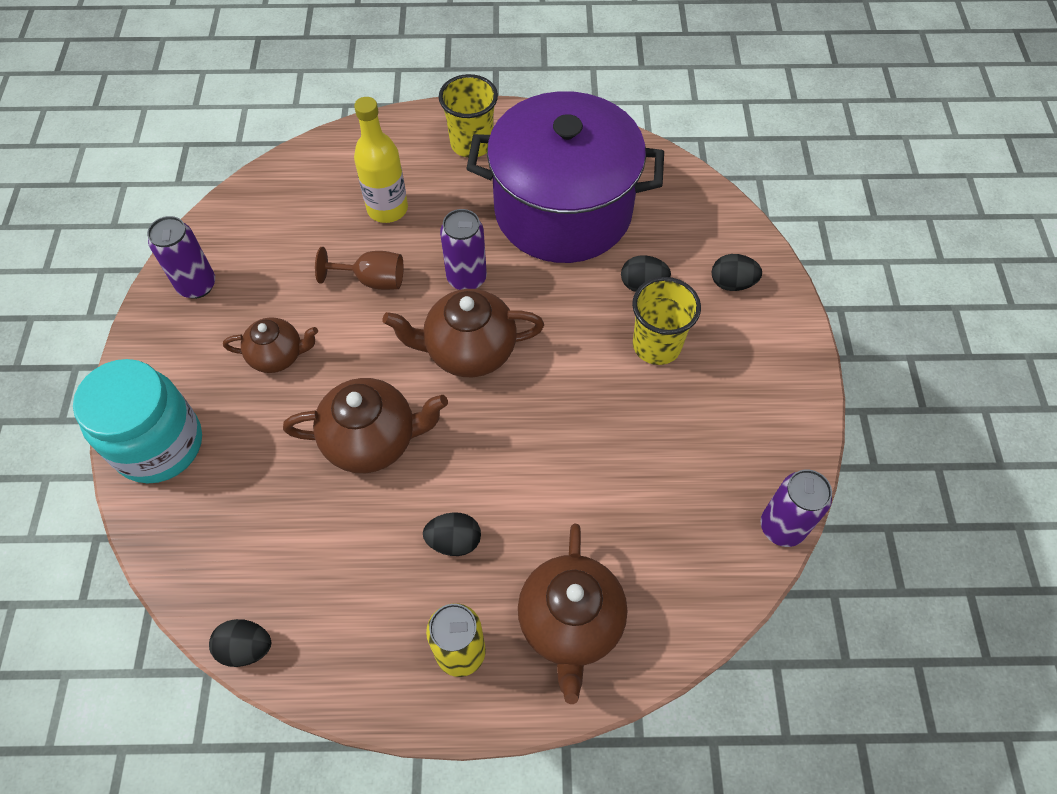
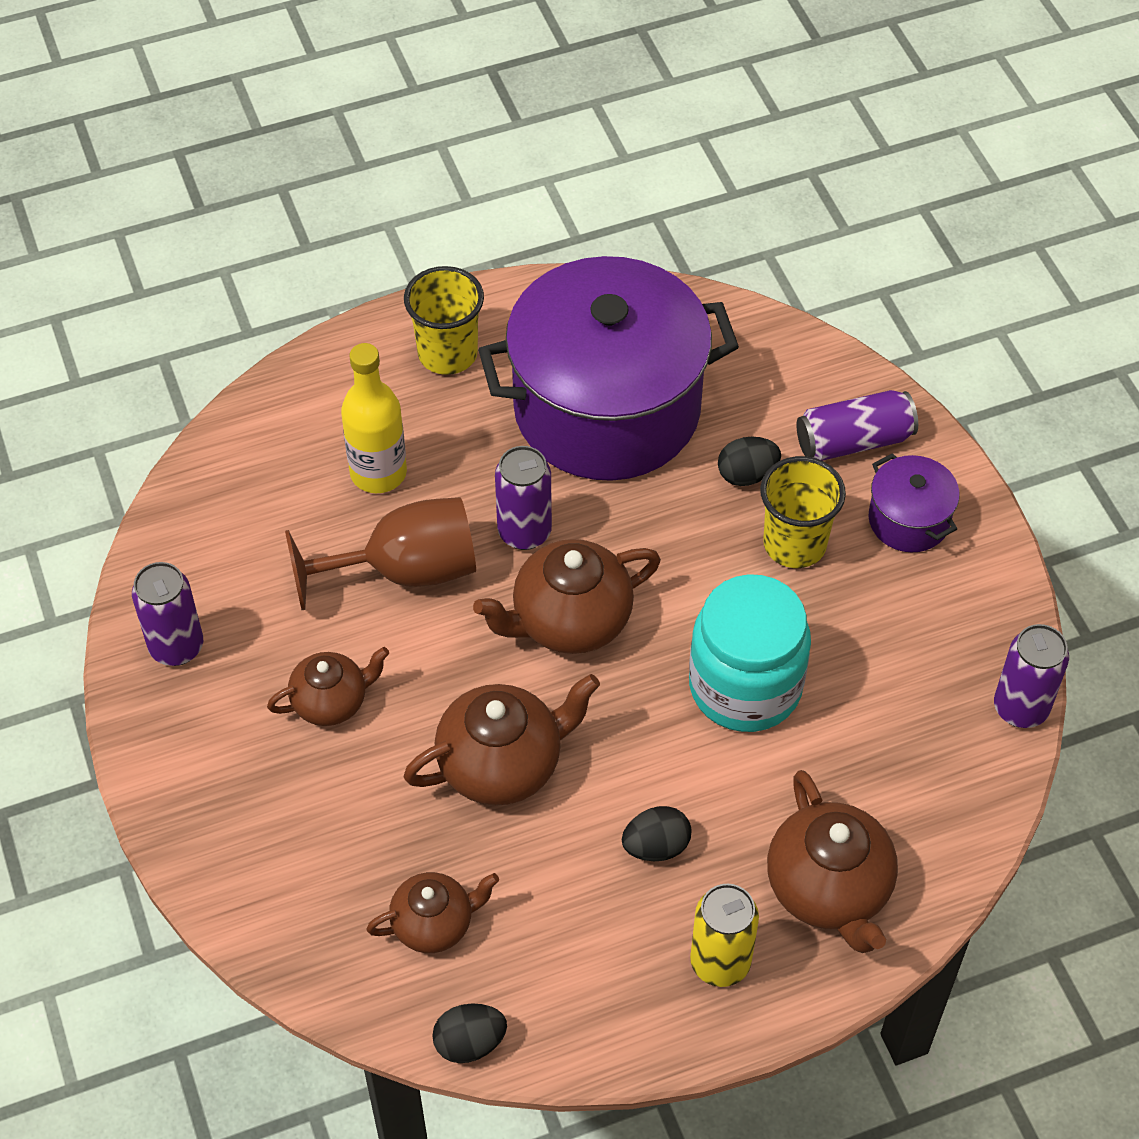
camera: 20 degrees left, 5 degrees down
turquoise jar [73,359,202,483] -> turquoise jar moved to [689,574,811,732]
brown goblet [315,247,403,290] -> brown goblet [285,497,476,610], size x1.63
black egg [712,254,762,291] -> purple can [796,390,918,461]
none -> brown teapot [366,872,499,953]
none -> purple pot [868,453,960,552]

